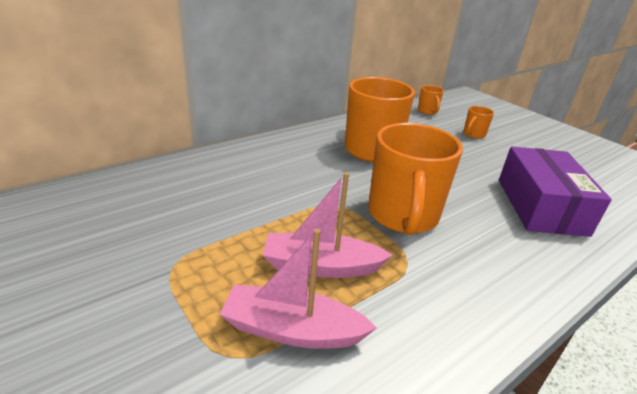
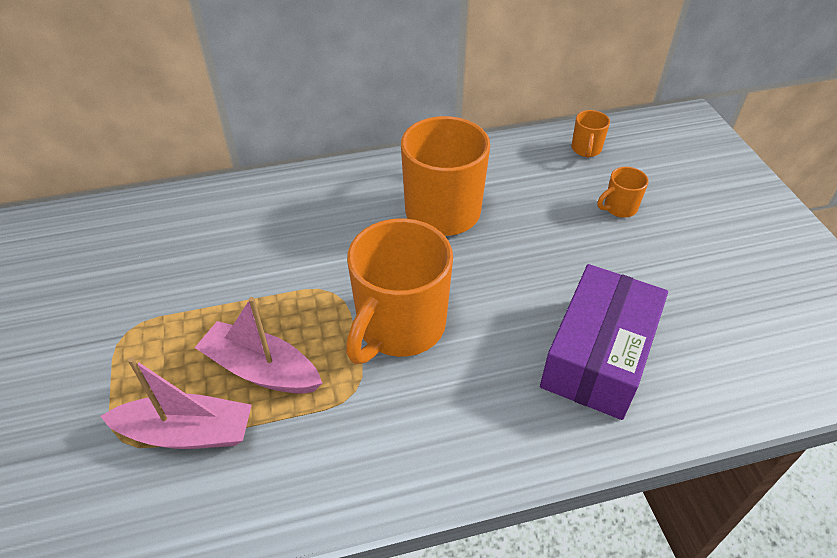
camera: 25 degrees right, 15 degrees up
pink boat [220,229,377,349] -> pink boat turned 150 degrees clockwise [100,357,252,449]

